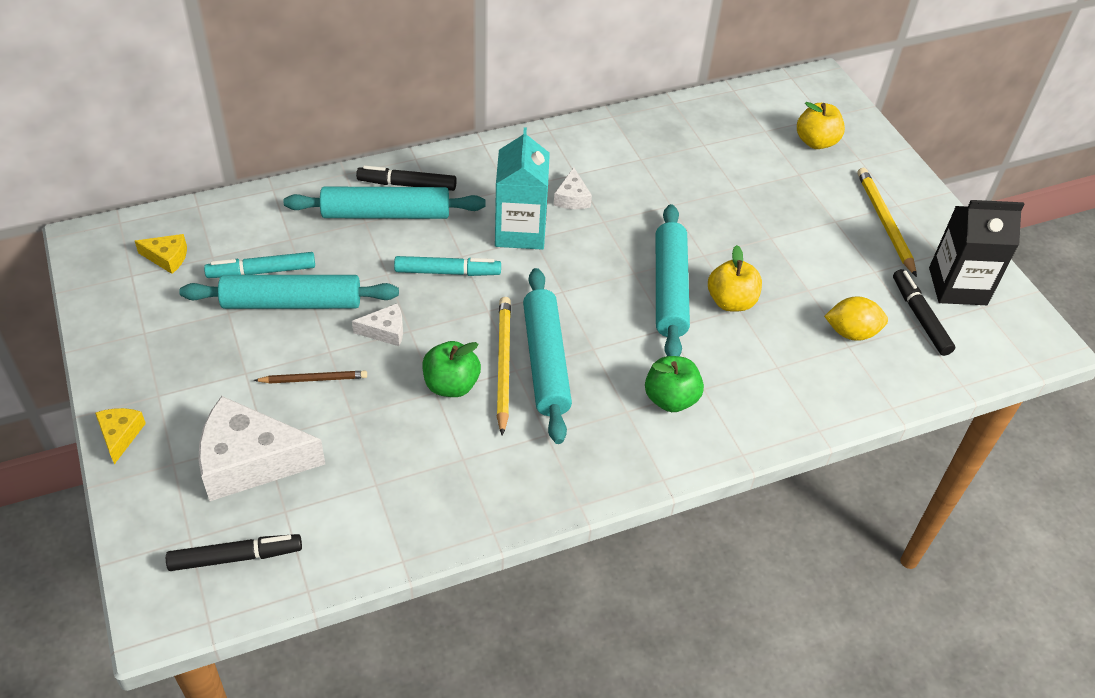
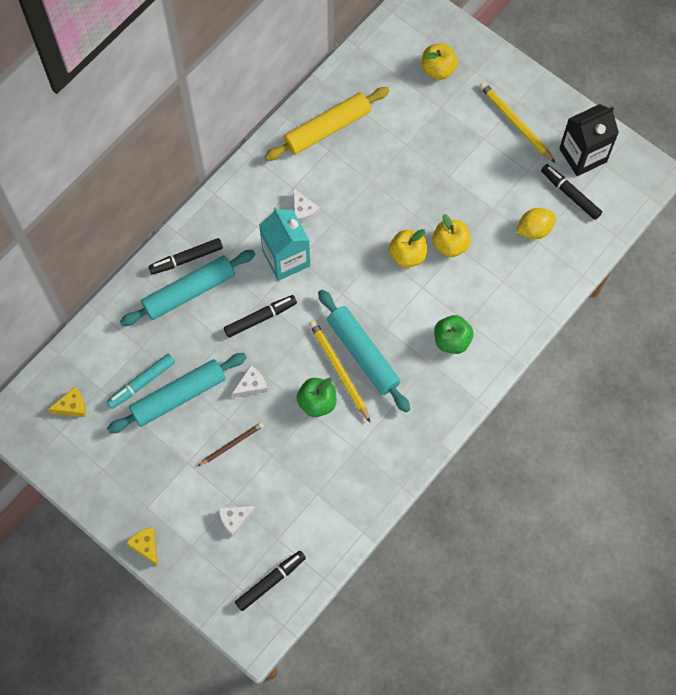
camera: 25 degrees left, 20 degrees up
white cheese [199,396,325,501] -> white cheese [219,506,256,537], size x0.47
turquoise marker [394,256,501,276] -> black marker [224,295,297,338]
turquoise rolling pin [656,204,690,356] -> yellow apple [389,229,427,268]
none -> yellow rolling pin [264,87,389,161]

